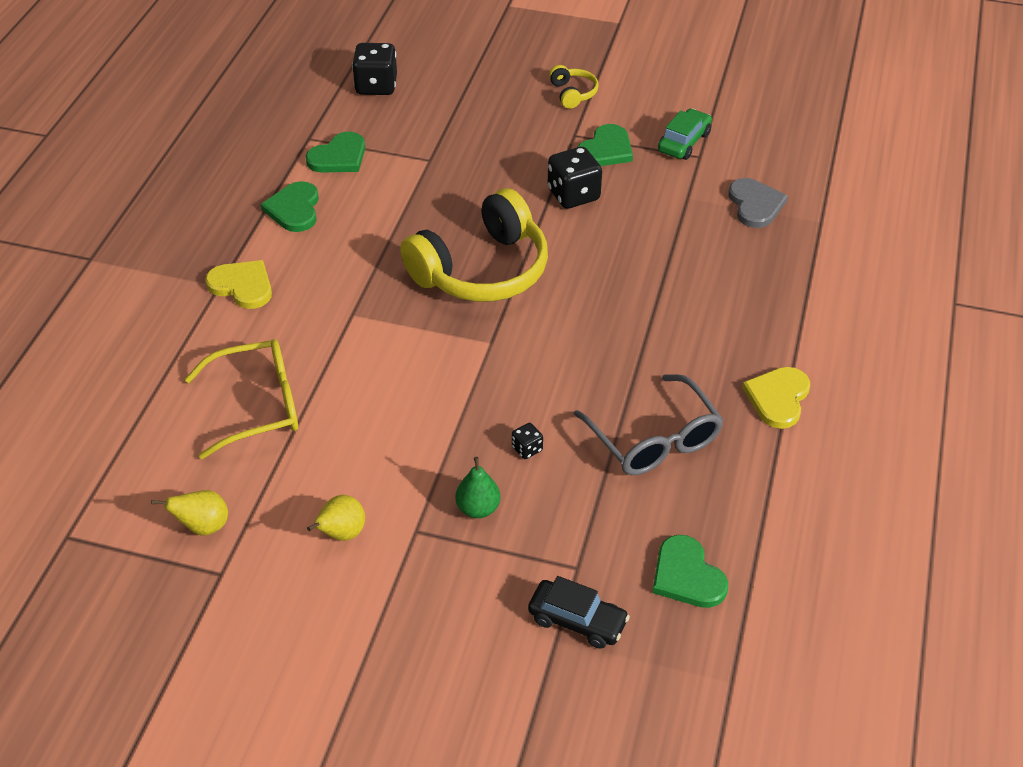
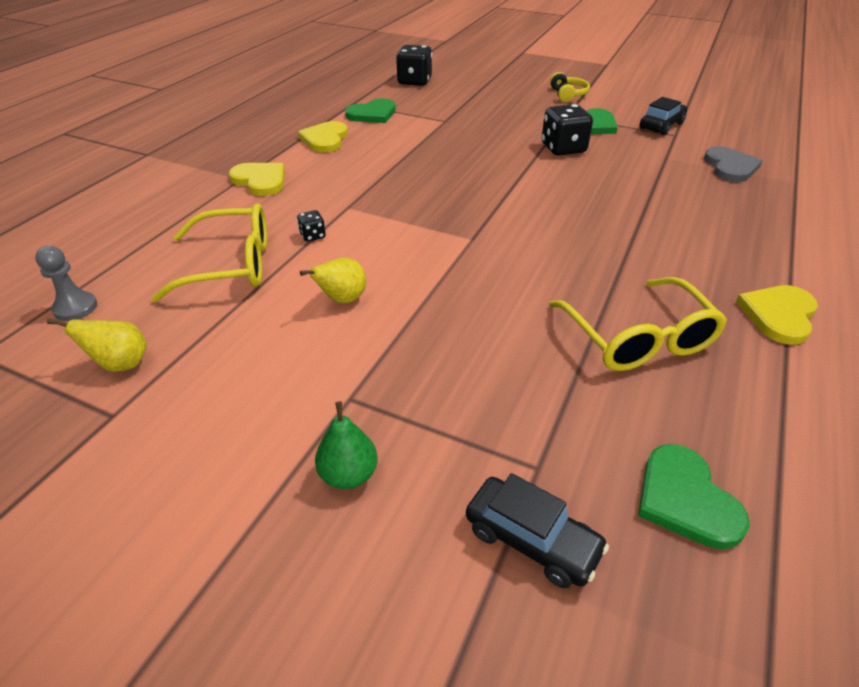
camera: 10 degrees right, 5 degrees down
green heart [261,181,319,232] -> yellow heart [298,121,348,152]
yellow pear [307,495,365,541] -> yellow pear moved to [300,258,366,303]
yellow headphones [400,188,548,302] -> none
green pear [456,457,500,518] -> green pear moved to [315,401,378,489]
black dice [512,423,543,459] -> black dice moved to [297,210,326,242]
grey glasses [574,374,723,475] -> yellow glasses [549,277,727,371]
green car [658,108,712,160] -> black car [639,97,687,136]
none -> grey pawn [35,246,97,321]

